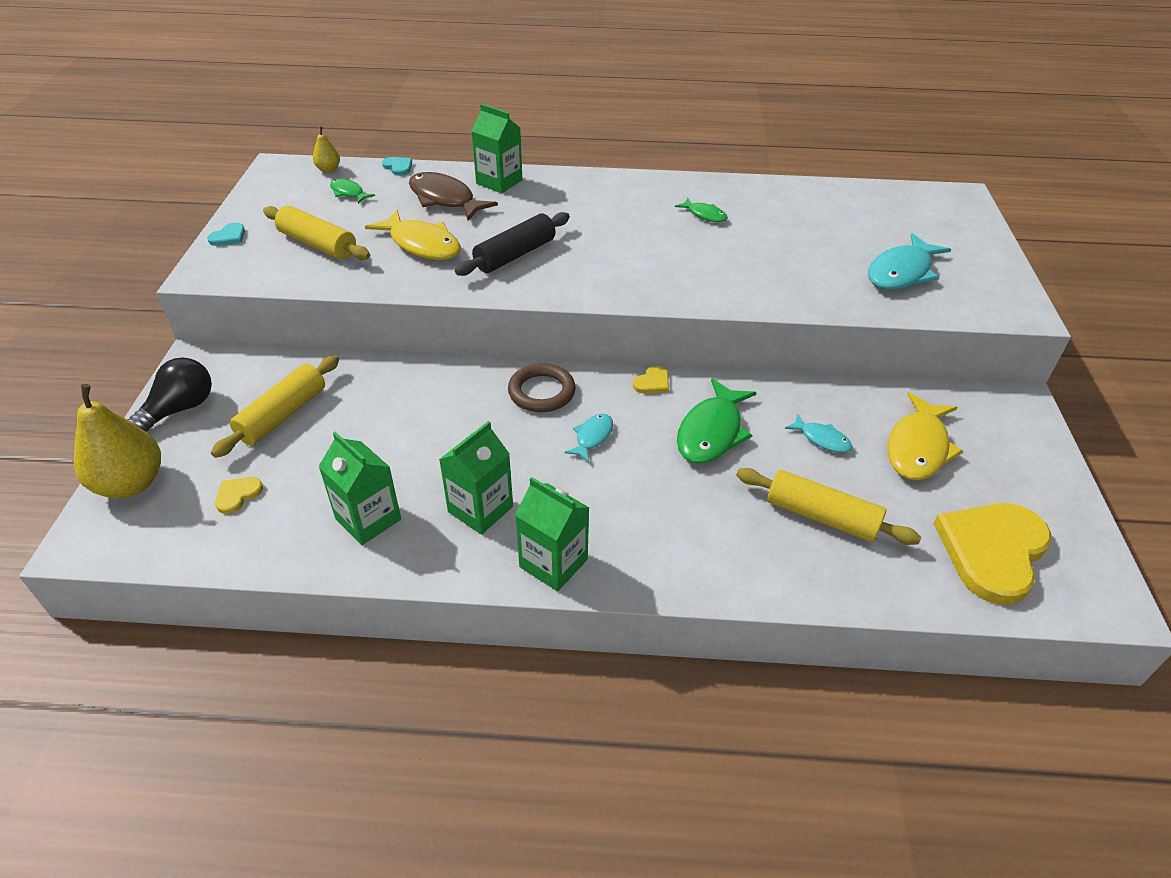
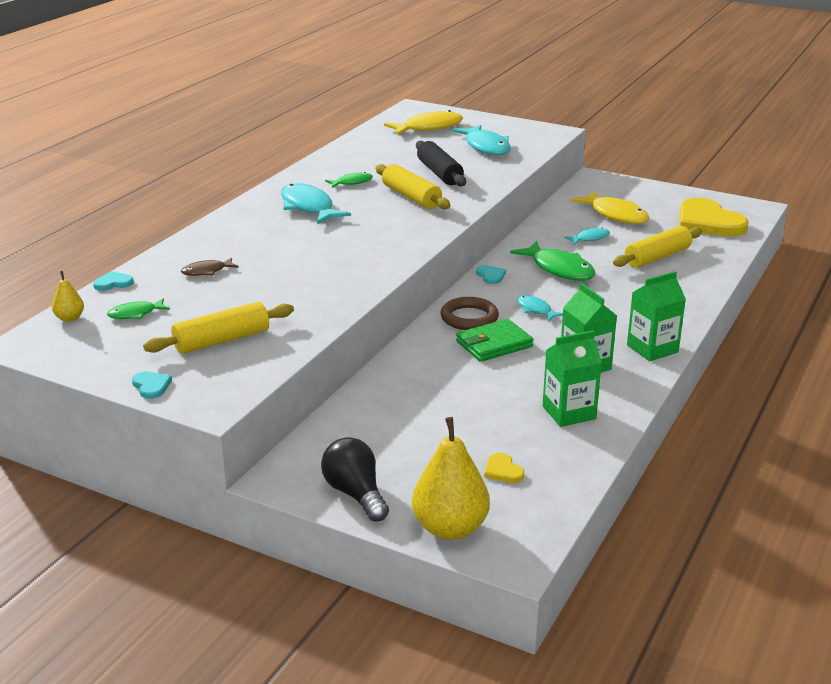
camera: 65 degrees left, 15 degrees down
yellow rolling pin [211,355,339,458] -> yellow rolling pin moved to [375,164,451,209]
yellow fish [365,210,461,260] -> yellow fish moved to [384,110,463,135]
brown fish [409,172,498,220] -> brown fish [181,257,239,276], size x0.53
black rolling pin [455,212,570,276] -> black rolling pin moved to [416,141,466,186]
green carton [471,104,523,193] -> none
yellow heart [633,366,669,393] -> turquoise heart [476,265,506,284]
none -> turquoise fish [281,183,351,224]
none -> green wallet [456,319,533,362]

